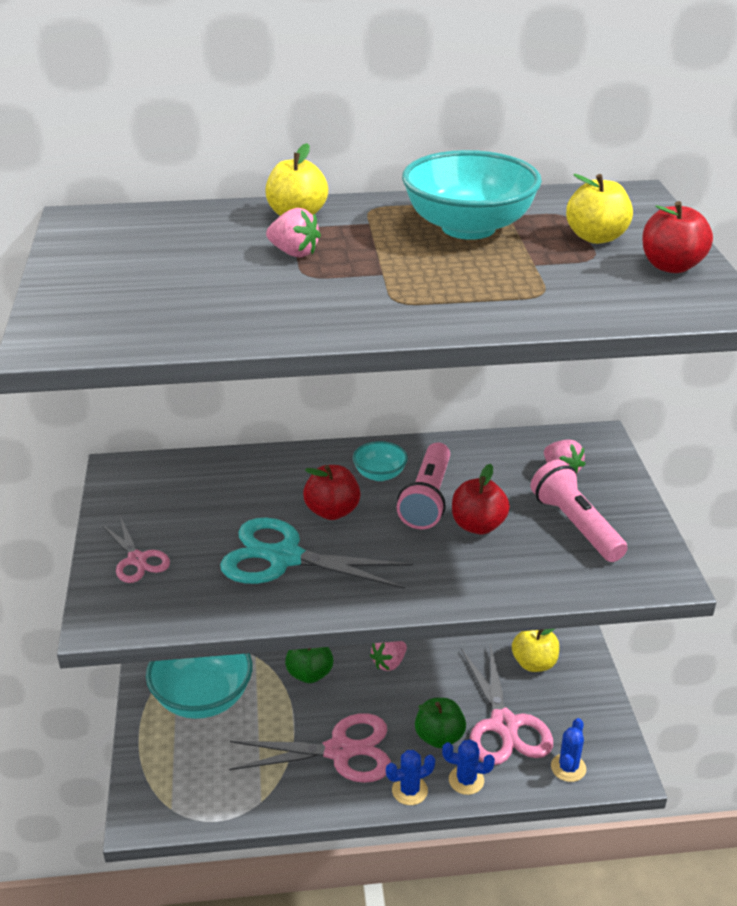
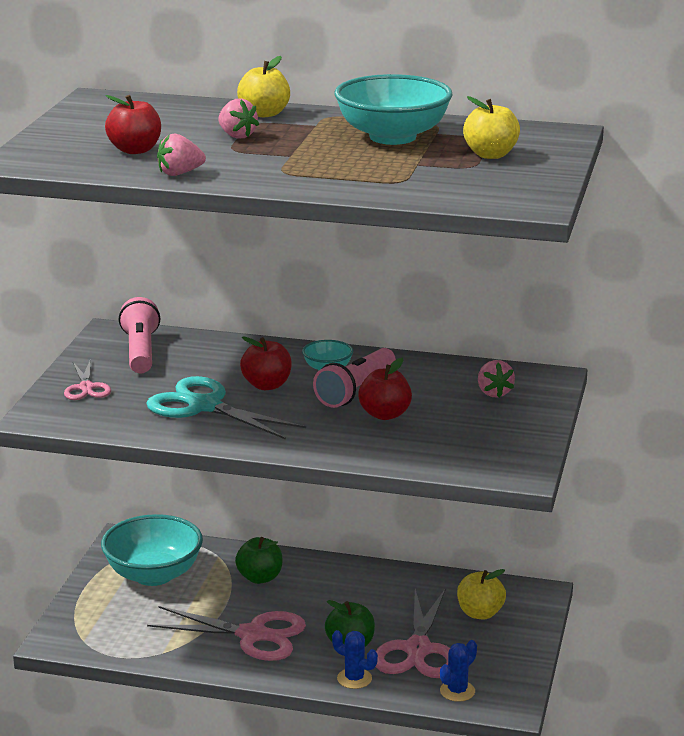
camera: 20 degrees right, 10 degrees down
pink strawberry [370,641,407,671] -> pink strawberry moved to [157,133,206,176]
blue cactus [386,750,435,805] -> none
pink flashlight [531,460,628,562] -> pink flashlight moved to [119,297,160,373]
red apple [642,201,713,273] -> red apple moved to [105,95,161,154]

